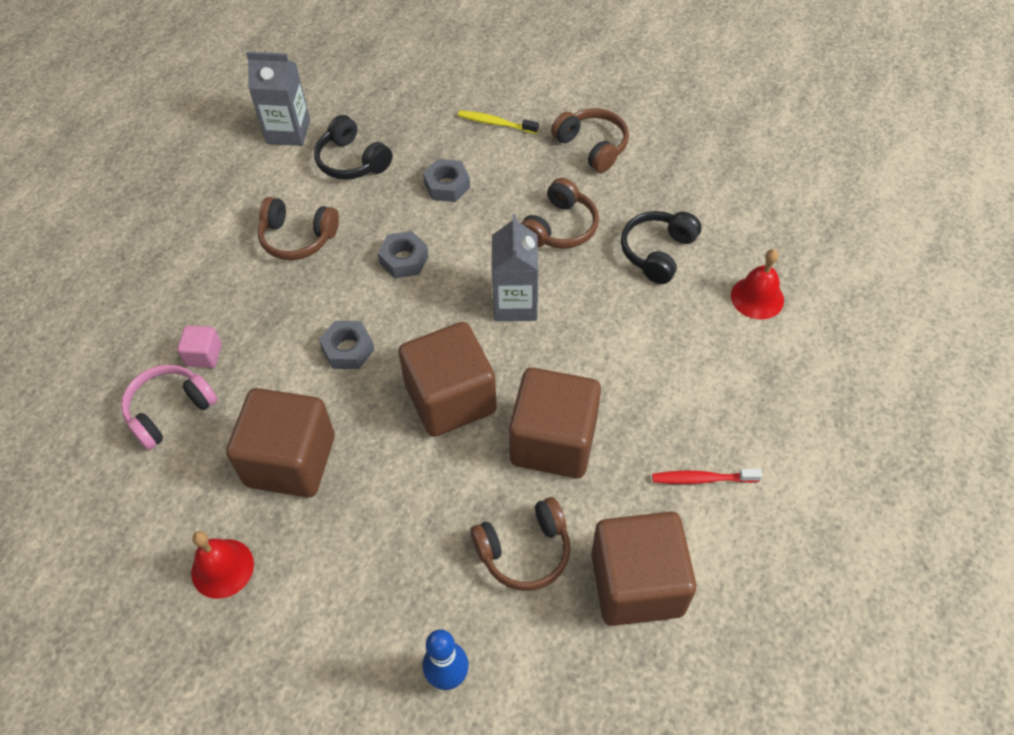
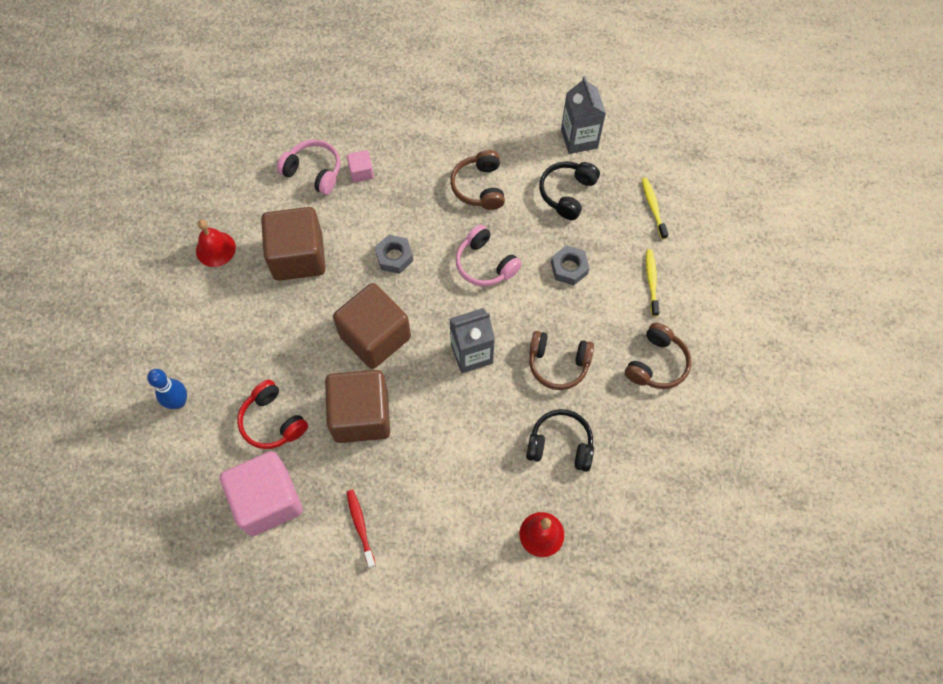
camera: 70 degrees right, 10 degrees up
grey nut [378,231,429,278] -> pink headphones [456,224,522,286]
brown headphones [471,497,570,591] -> red headphones [237,380,308,449]
brown cube [591,512,697,626] -> pink cube [220,451,303,536]
none -> yellow toothbrush [641,178,669,239]

